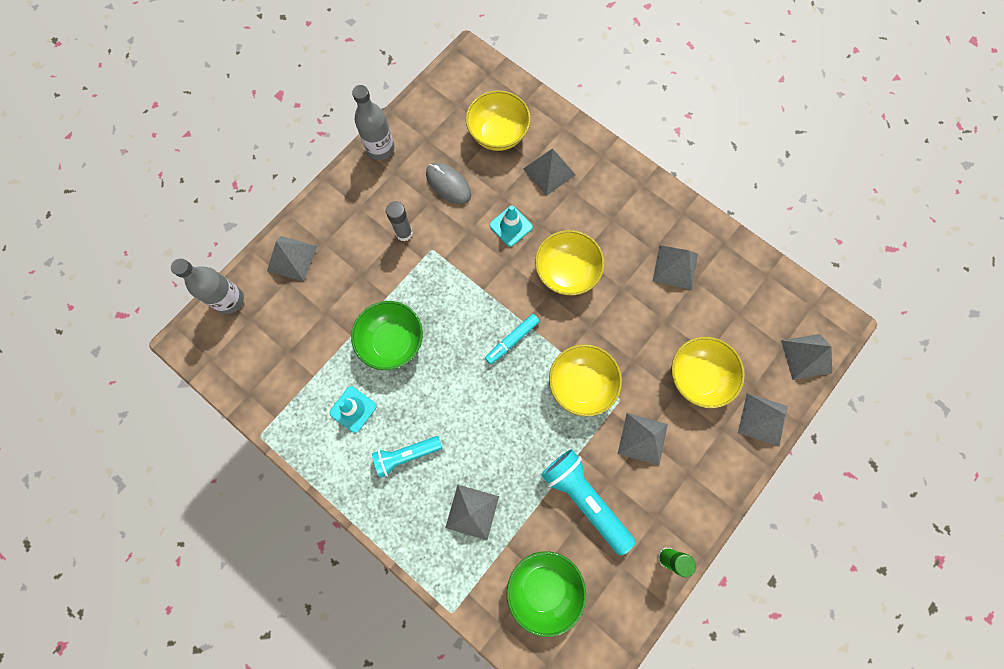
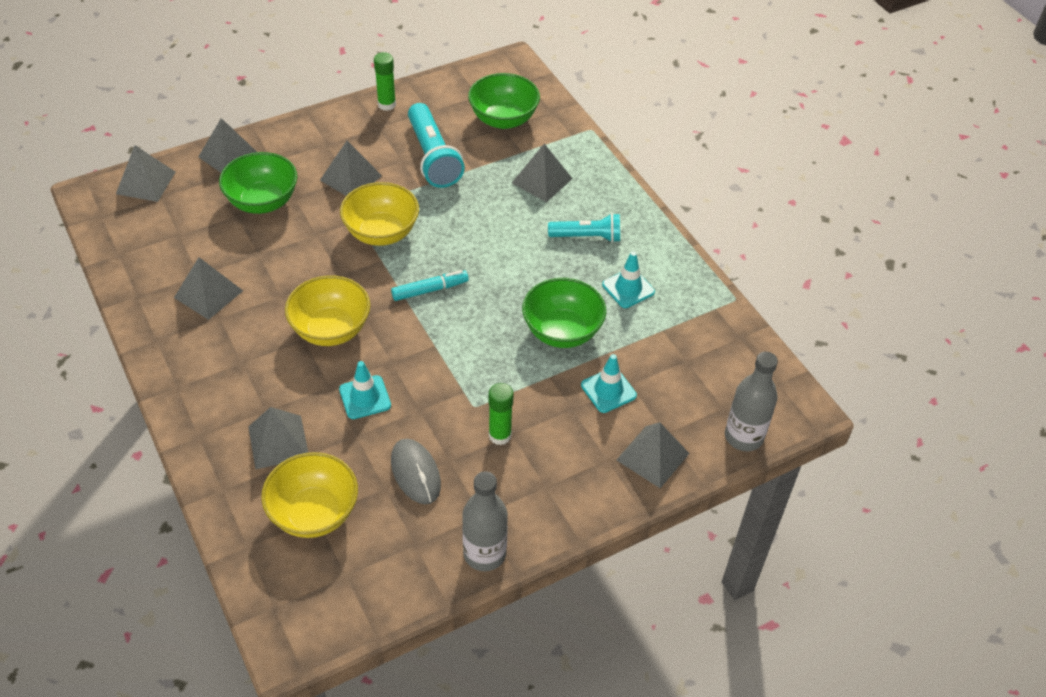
camera: 160 degrees left, 25 degrees down
grey glue stick [386,201,413,241] -> green glue stick [489,383,514,445]
yellow bowl [671,337,745,408] -> green bowl [219,152,297,214]
none -> turquoise traffic cone [581,354,637,413]

